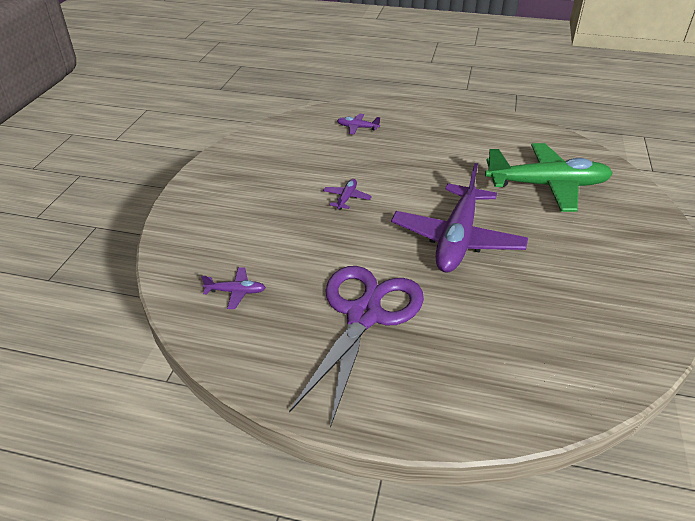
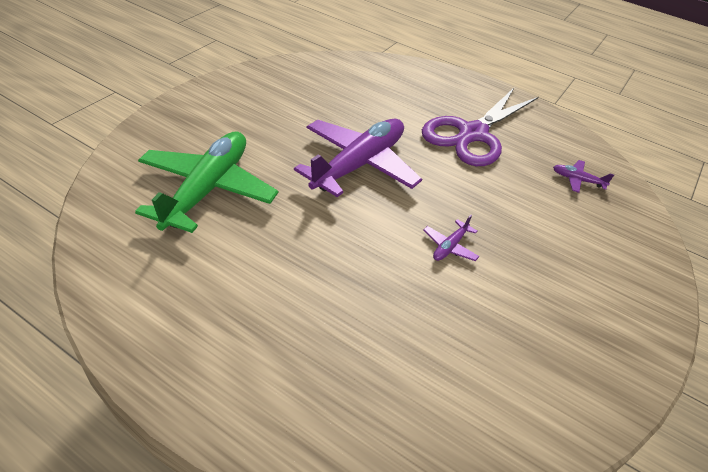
camera: 165 degrees left, 5 degrees up
purple plane [337,114,380,134] -> none
green plane [485,143,613,212] -> green plane turned 90 degrees clockwise [135,131,278,233]

